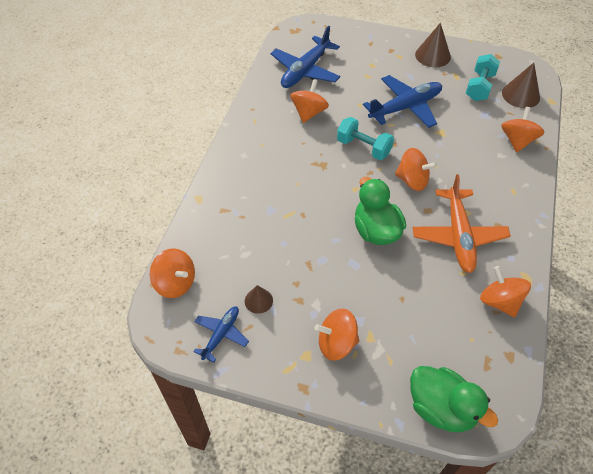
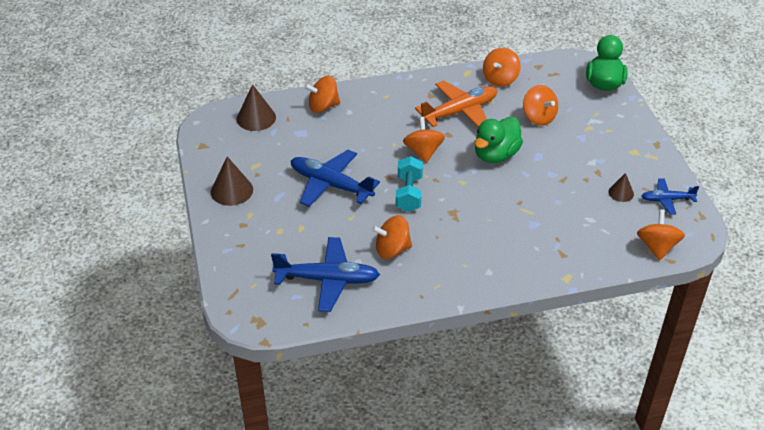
camera: 120 degrees left, 10 degrees down
orange spinning top [315,308,359,361] -> orange spinning top moved to [523,85,558,126]
turquoise dumbbell [466,54,500,101] -> none

